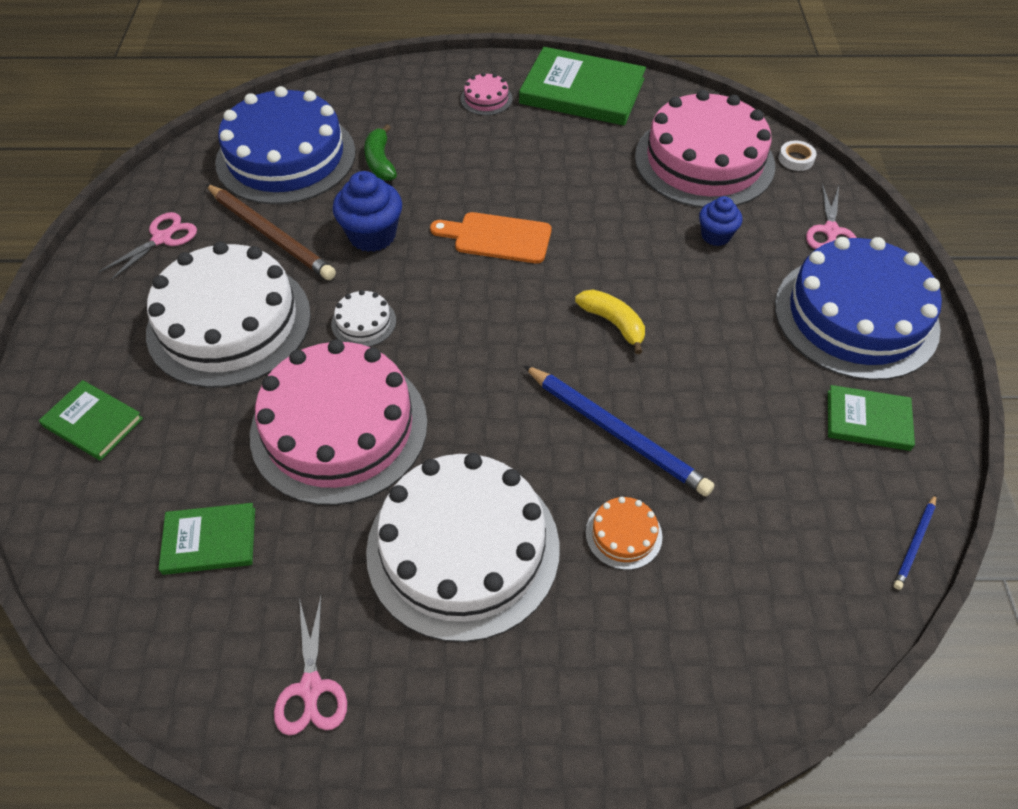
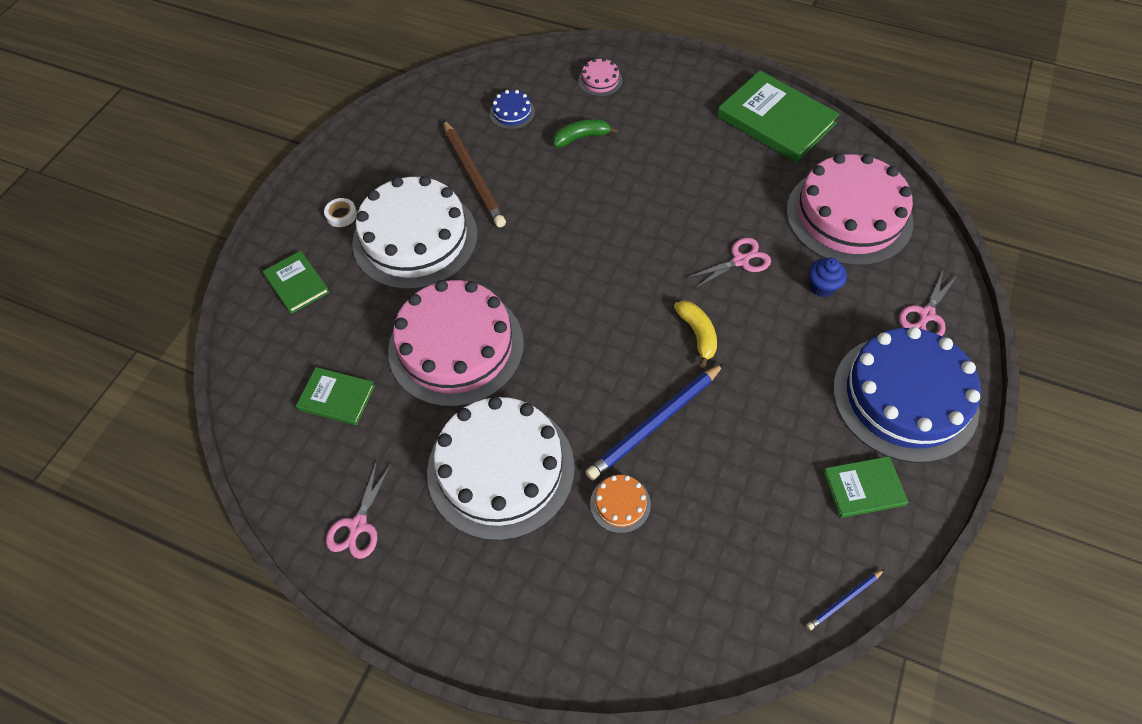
camera: 25 degrees right, 5 degrees up
pink scissors [98,212,197,281] -> pink scissors moved to [687,238,771,289]
blue cake [215,86,356,205] -> blue cake [490,90,535,129], size x0.40
white cake [331,290,396,347] -> none
blue cupcake [333,171,402,252] -> none
green banana [364,124,397,181] -> green banana turned 60 degrees clockwise [553,119,618,148]
orange cutting board [430,212,551,263] -> none
pink cake [460,72,513,115] -> pink cake moved to [578,58,622,96]
blue pencil [524,365,715,497] -> blue pencil turned 75 degrees clockwise [585,363,724,480]
white tape [779,141,817,171] -> white tape moved to [324,198,357,227]
green book [828,385,915,451] -> green book turned 45 degrees counterclockwise [823,456,908,518]

